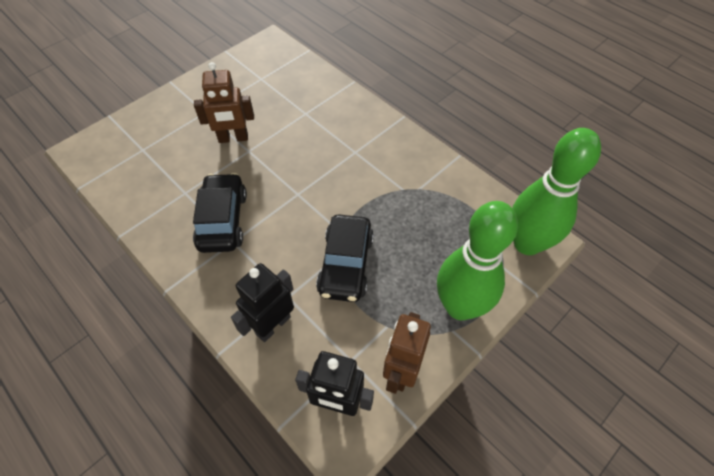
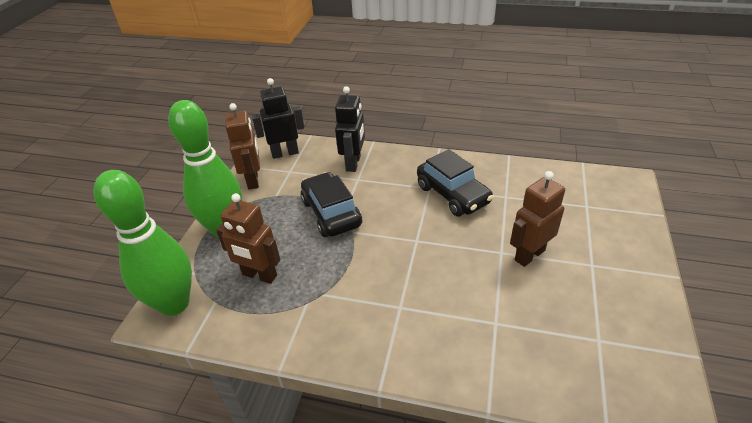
camera: 150 degrees right, 15 degrees down
none -> brown robot [216,193,280,284]

